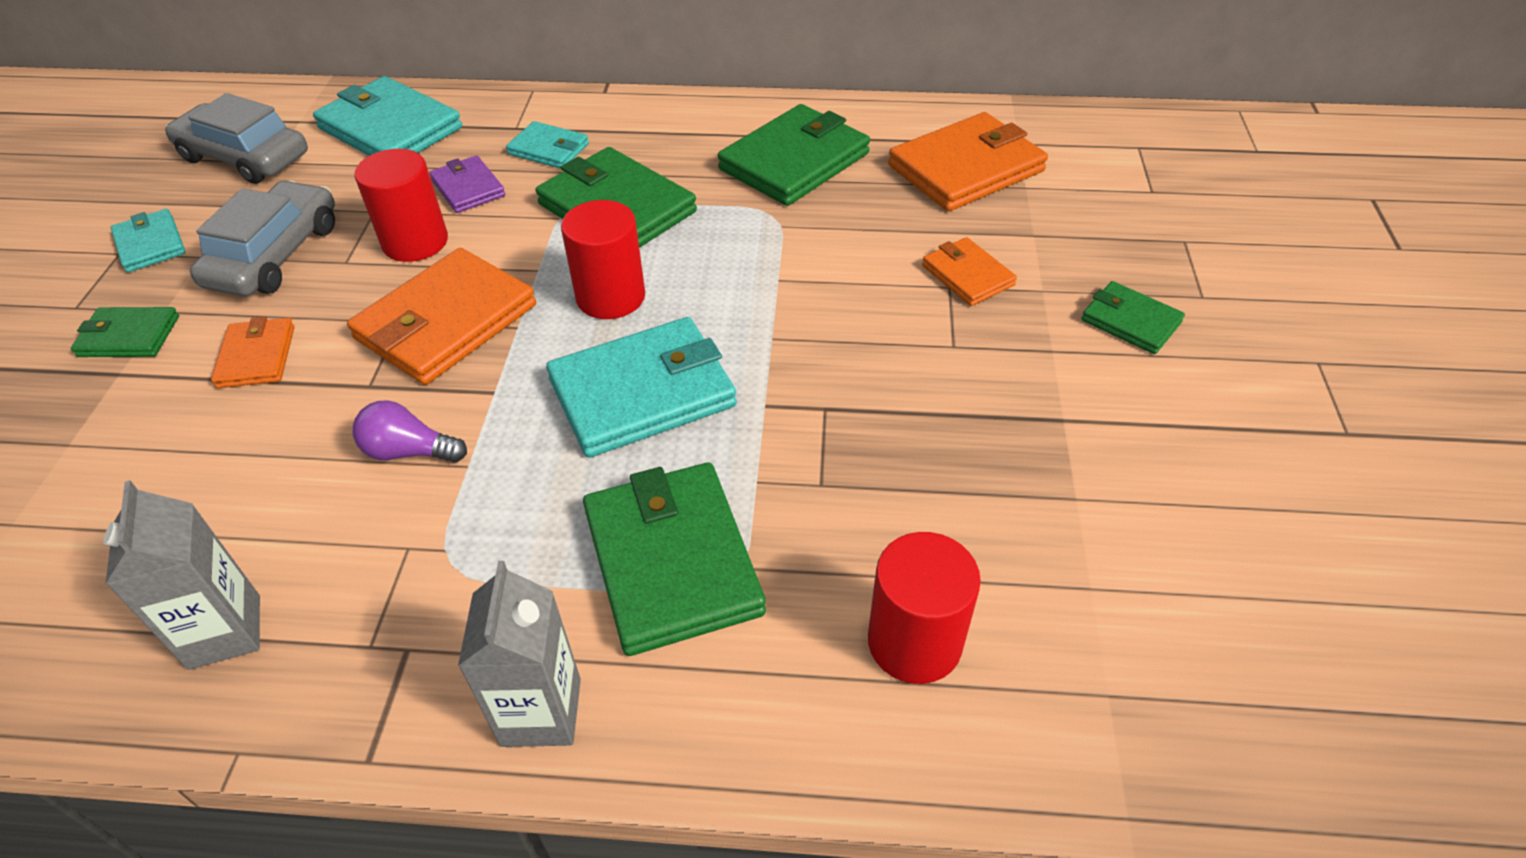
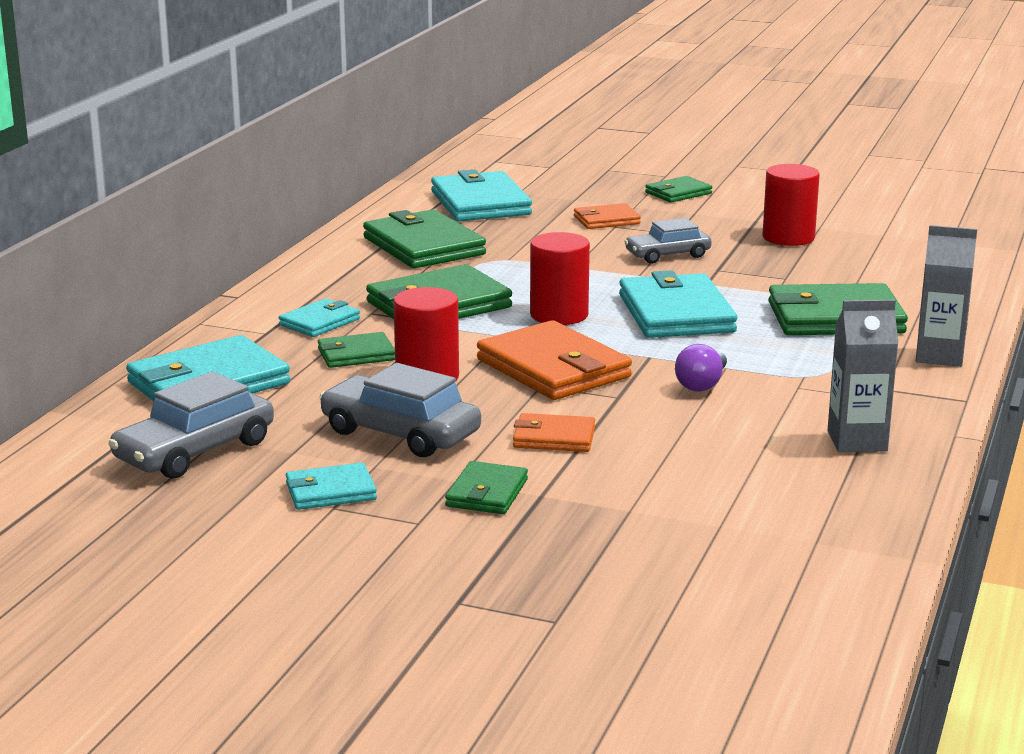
camera: 75 degrees left, 25 degrees down
purple wallet [429,155,505,213] -> green wallet [318,332,395,368]
red cylinder [868,532,981,684] -> red cylinder moved to [763,164,820,246]
orange wallet [888,112,1048,211] -> turquoise wallet [431,169,532,221]
none -> grey car [624,218,712,264]

